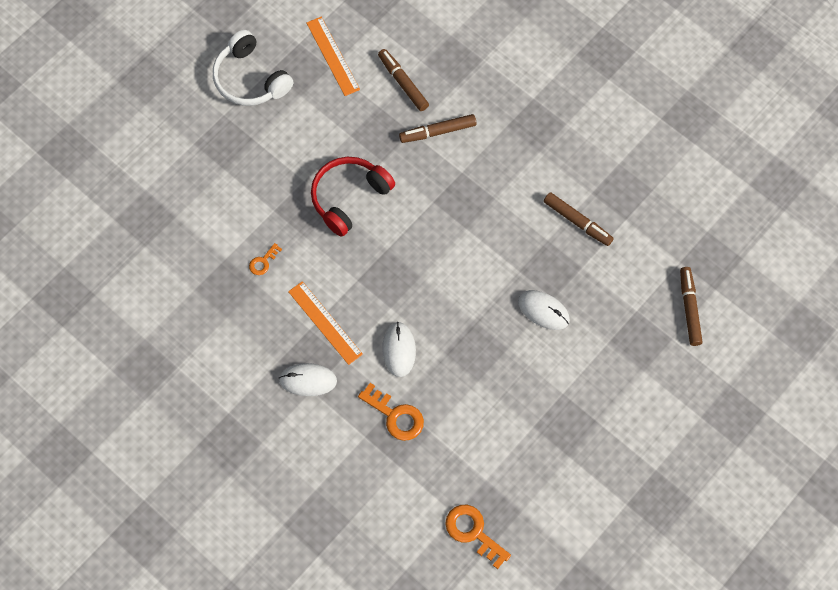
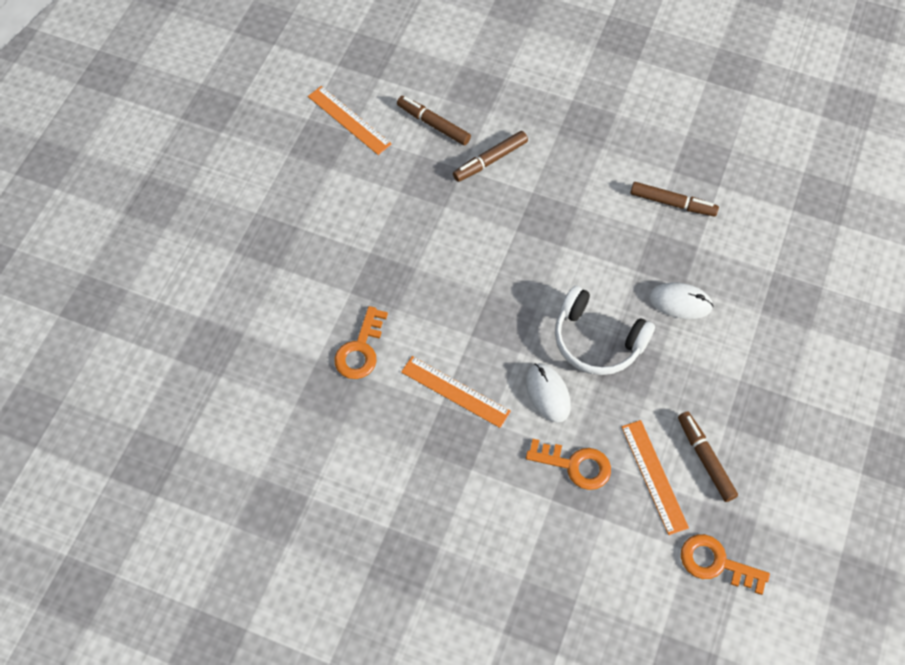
camera: 20 degrees left, 5 degrees down
white headphones [213,30,293,106] -> white headphones moved to [555,286,655,375]
orange key [249,243,282,275] -> orange key [334,306,388,379], size x1.81
white mouse [279,363,337,396] -> none
red headphones [311,157,395,237] -> none
brown marker [680,267,703,346] -> brown marker moved to [678,411,738,502]
none -> orange ruler [622,420,689,535]

